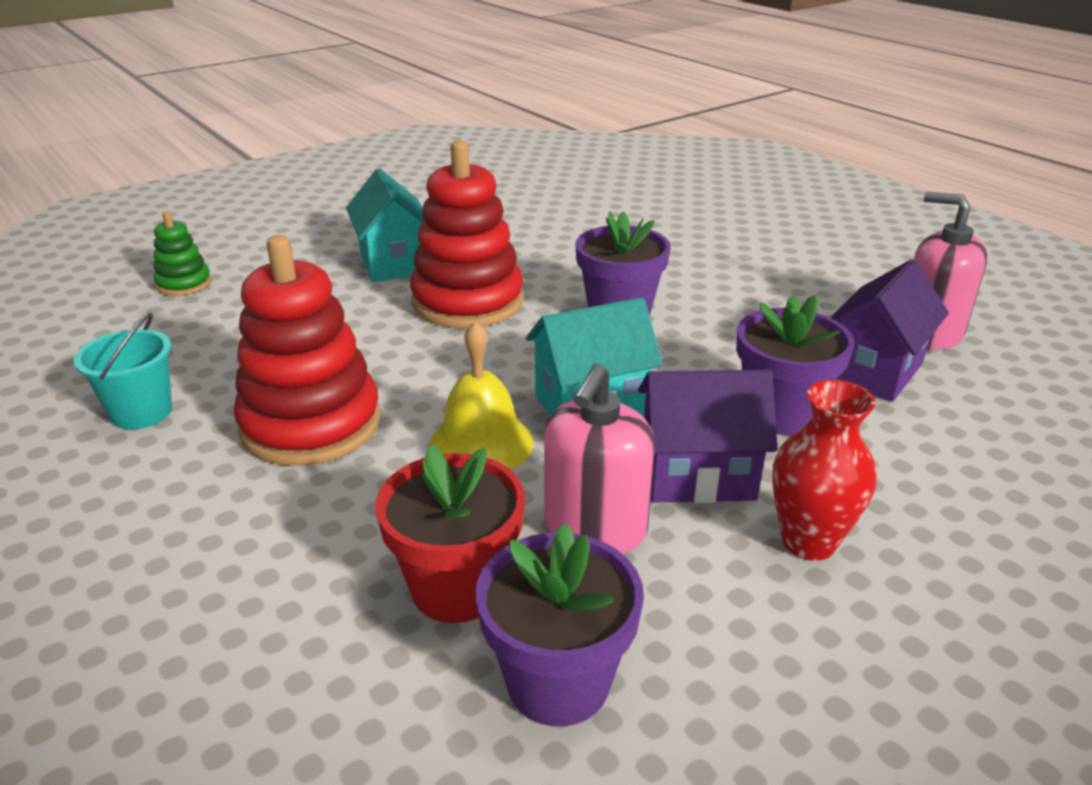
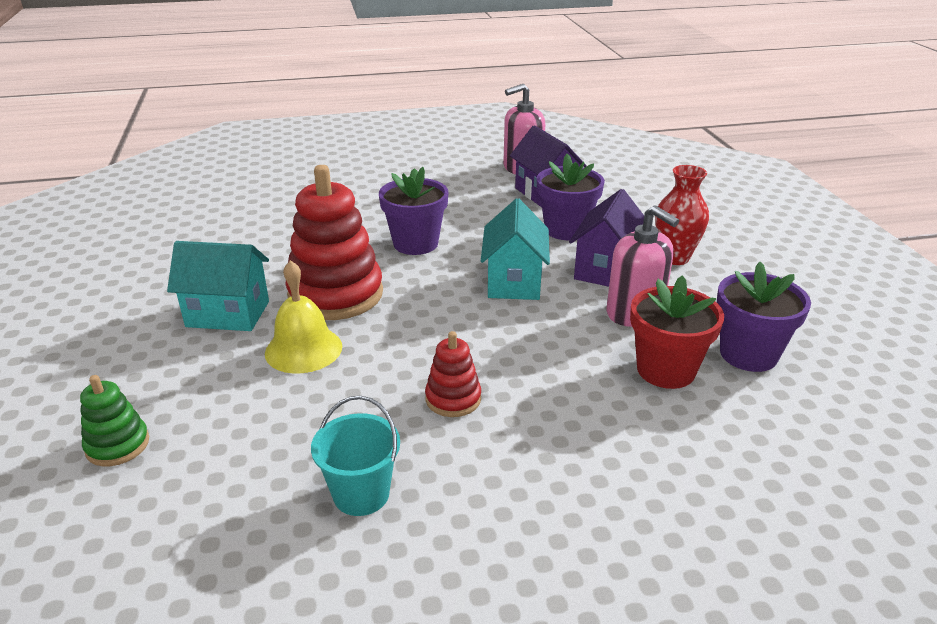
camera: 65 degrees left, 0 degrees up
red stacking toy [234,235,381,466] -> red stacking toy [425,331,481,417], size x0.49
yellow bell [429,321,533,470] -> yellow bell moved to [265,260,342,374]

